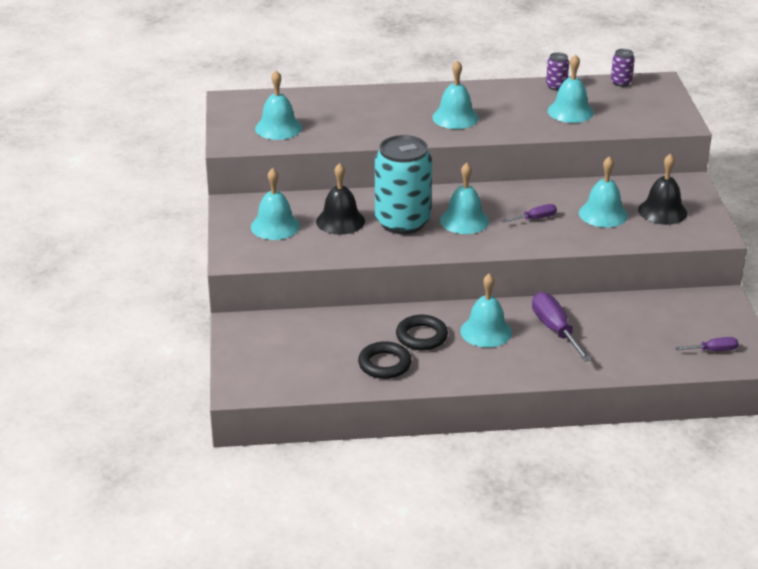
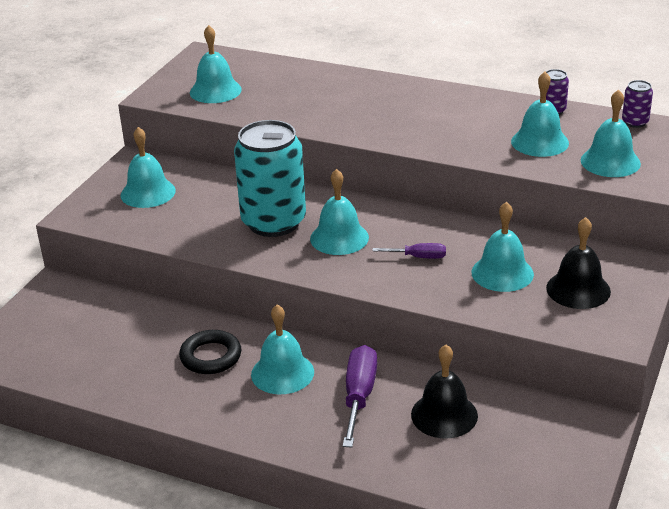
camera: 30 degrees right, 0 degrees up
black bell [316,163,365,235] -> black bell moved to [411,345,478,438]
black ring [358,341,412,379] -> none
turquoise bell [432,60,479,129] -> turquoise bell moved to [581,89,641,177]
purple screwdriver [675,337,738,351] -> none

